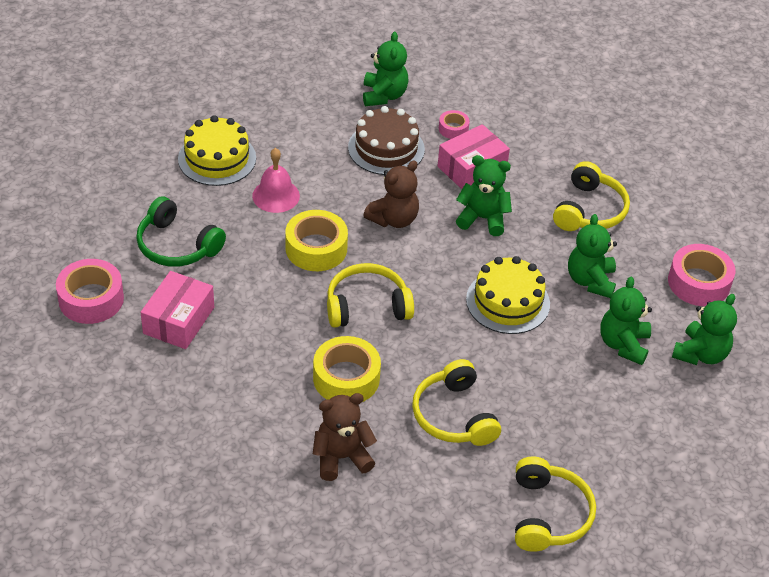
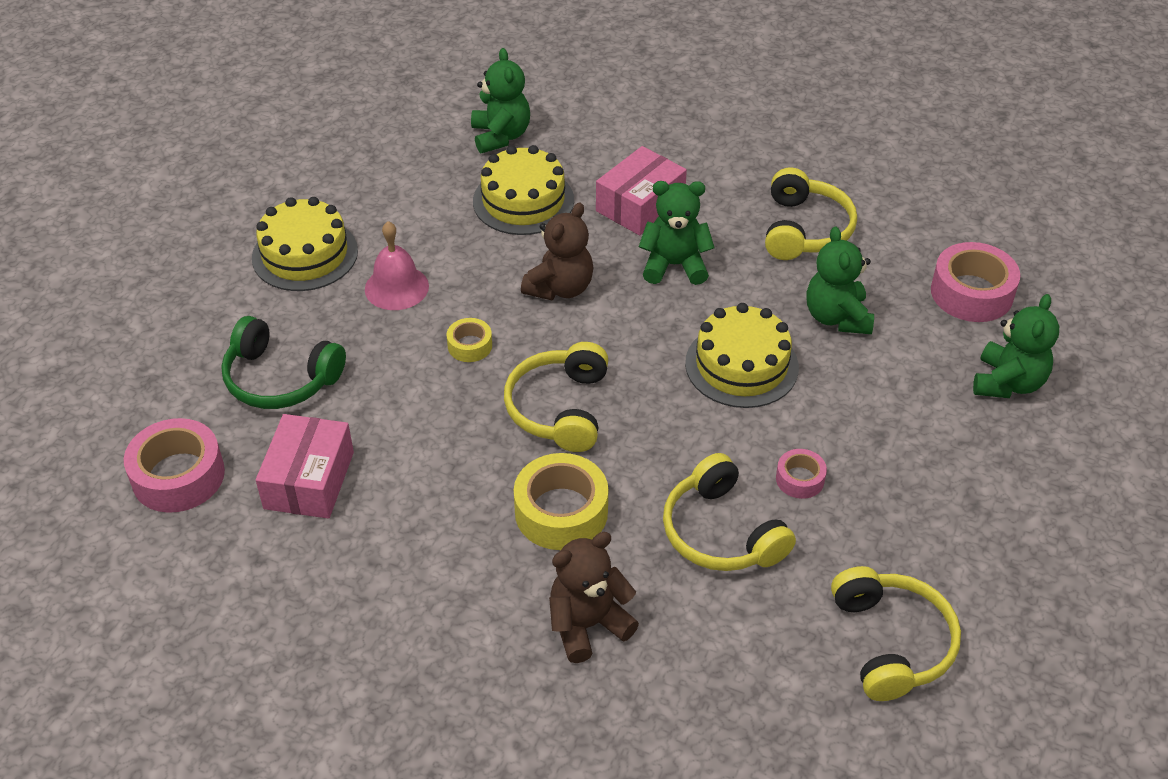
camera: 10 degrees left, 0 degrees up
yellow tape [285,210,348,271] -> yellow tape [447,318,492,362], size x0.53
yellow headphones [327,263,414,328] -> yellow headphones turned 60 degrees counterclockwise [504,342,608,452]
brown cake [348,106,425,175] -> yellow cake [473,145,574,235]
pink tape [439,110,470,139] -> pink tape moved to [776,449,827,499]
green teddy bear [600,277,652,365] -> none

